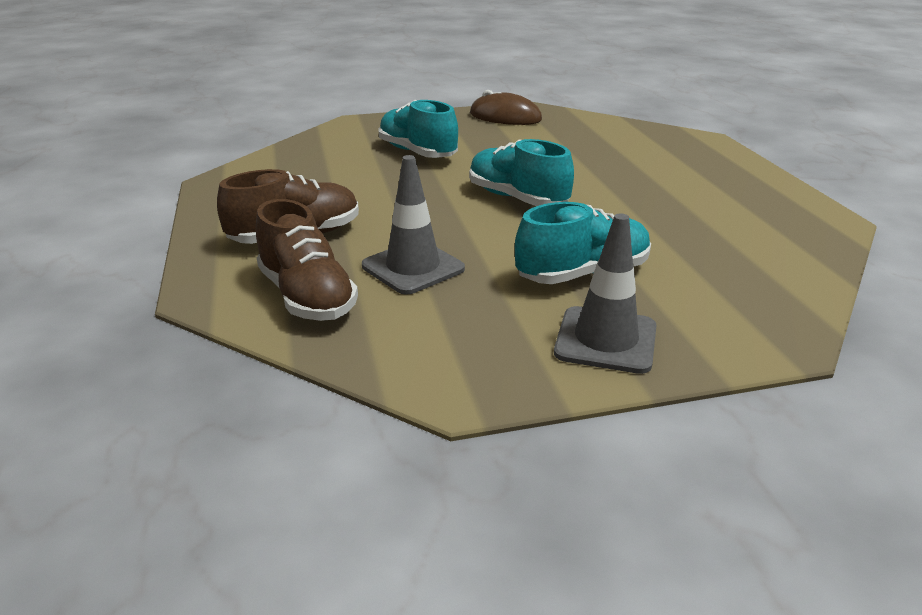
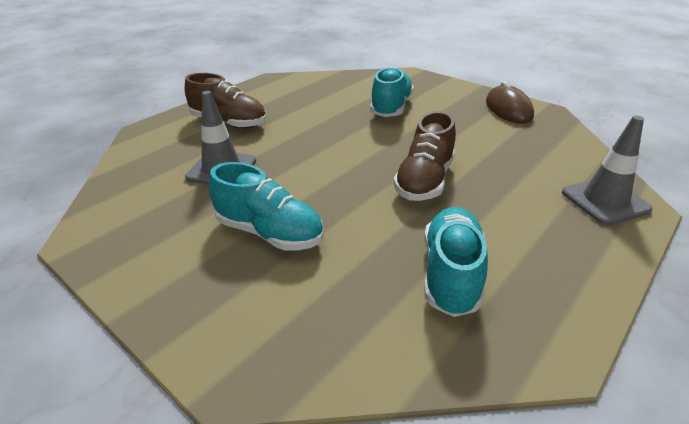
camera: 55 degrees right, 5 degrees up
brown shoe [256,199,358,321] -> brown shoe moved to [393,111,456,201]
turquoise shoe [469,139,574,206] -> turquoise shoe moved to [424,207,488,317]
grey traffic cone [554,213,657,374] -> grey traffic cone moved to [562,116,653,225]

